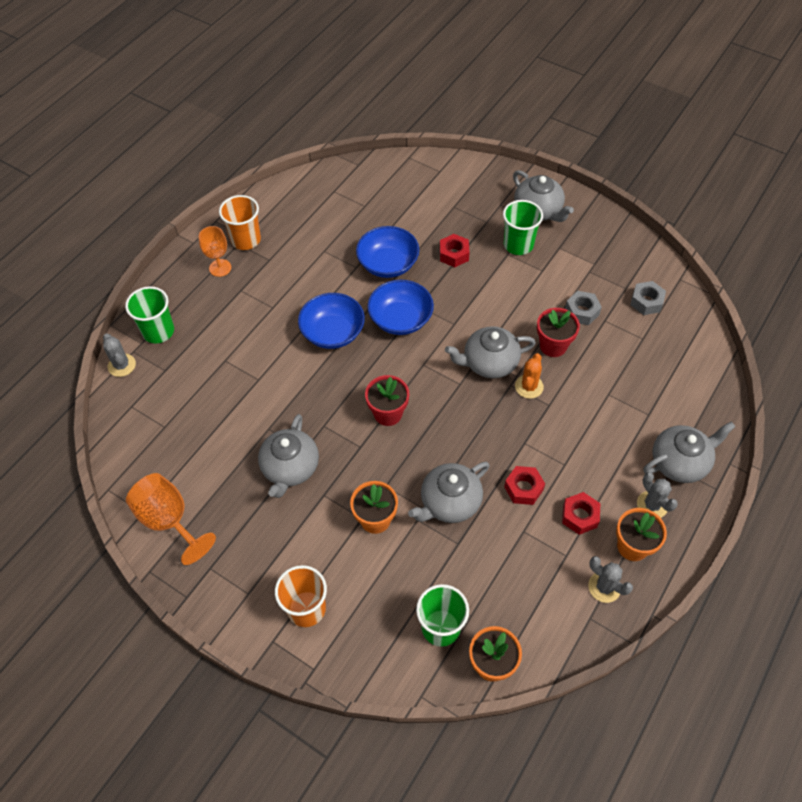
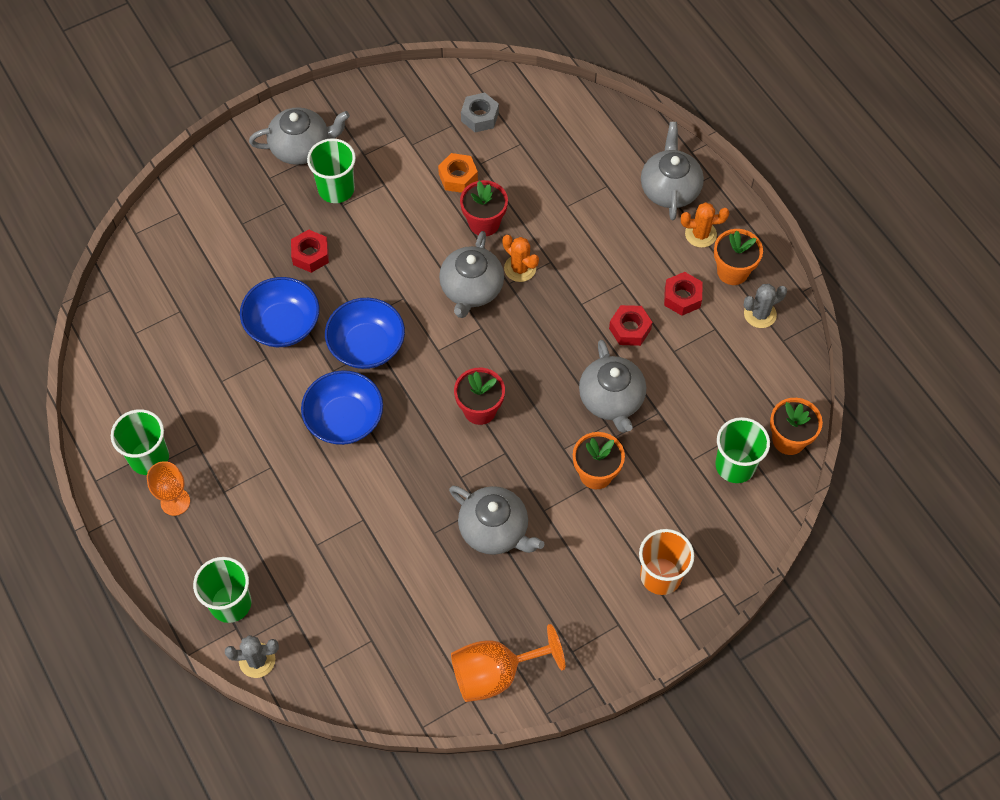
camera: 65 degrees left, 5 degrees up
orange cup [219,195,261,250] -> green cup [111,409,169,475]
grey nut [565,291,602,325] -> orange nut [438,153,478,193]
grey cactus [637,472,678,518] -> orange cactus [681,202,729,248]

